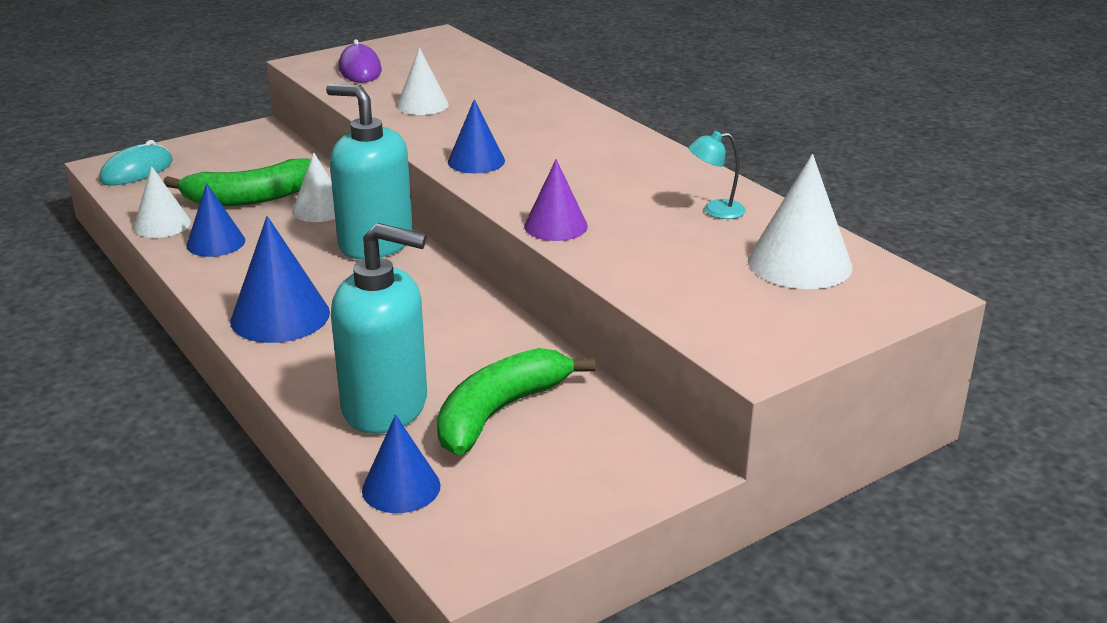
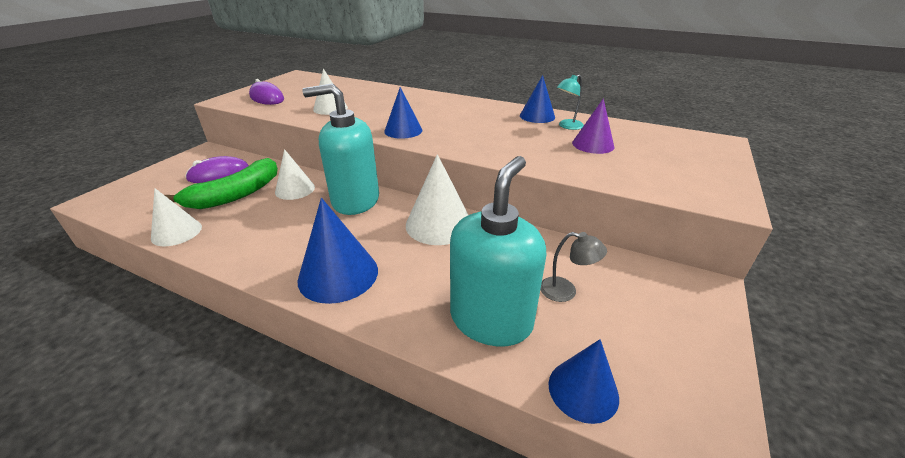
camera: 30 degrees left, 5 degrees up
turquoise mouse [99,140,173,185] -> none
blue cone [187,183,245,257] -> blue cone moved to [520,75,555,123]
turquoise soap dispenser [331,223,427,434] -> turquoise soap dispenser turned 45 degrees counterclockwise [450,156,547,346]
green banana [437,348,596,455] -> grey lamp [541,232,607,302]
purple cone [524,159,588,241] -> purple cone moved to [572,98,615,154]
white cone [748,154,852,289] -> white cone moved to [406,154,468,245]
none -> purple mouse [185,156,249,183]

